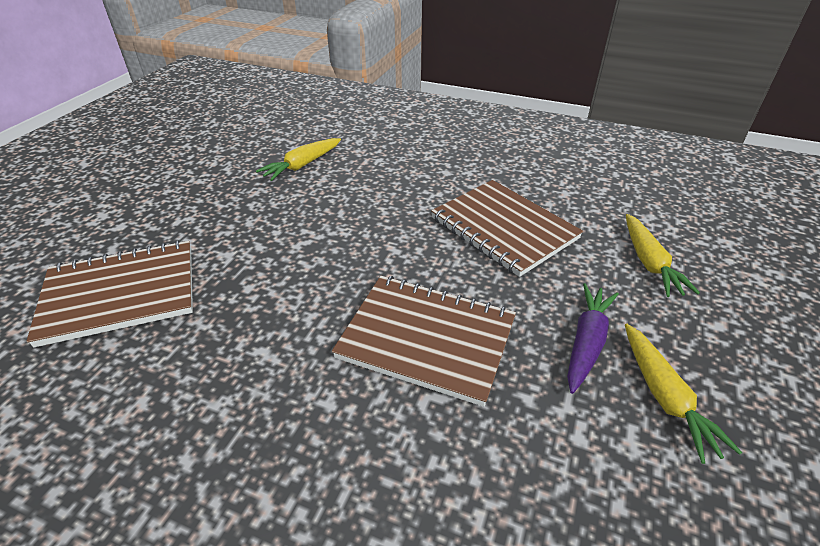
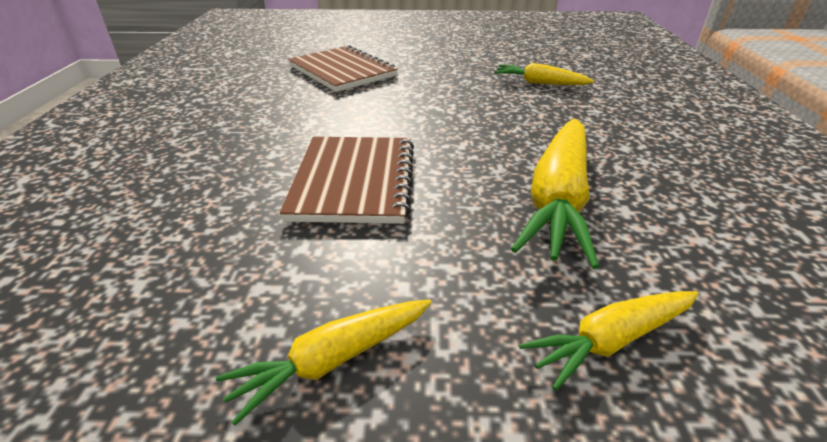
camera: 70 degrees right, 5 degrees down
brown notebook [431,180,583,277] -> yellow carrot [511,119,599,269]
purple carrot [567,283,619,394] -> none

